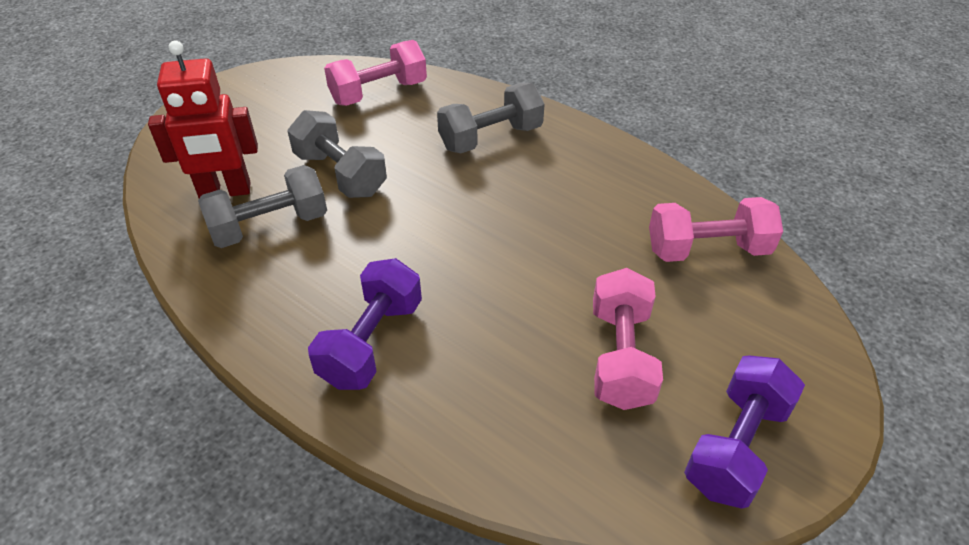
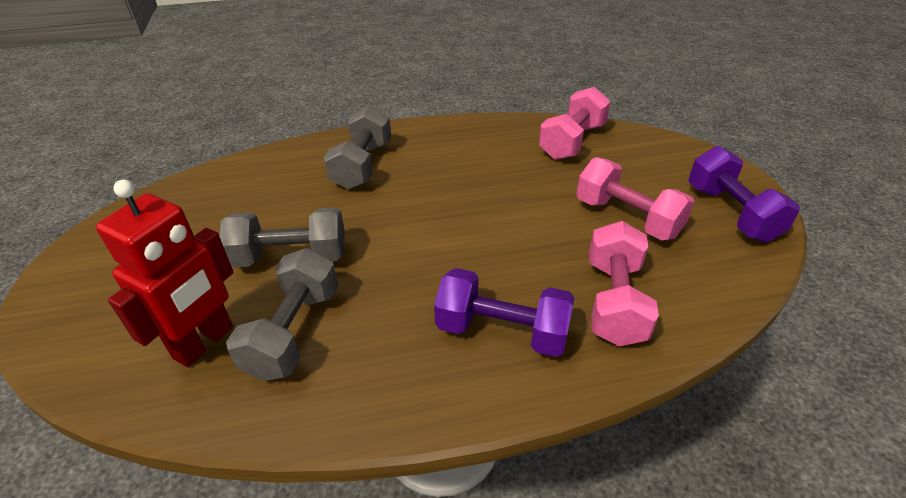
camera: 50 degrees left, 5 degrees down
purple dumbbell [308,258,422,390] -> purple dumbbell turned 45 degrees counterclockwise [434,268,575,357]
pink dumbbell [324,40,427,106] -> pink dumbbell moved to [589,221,659,346]

